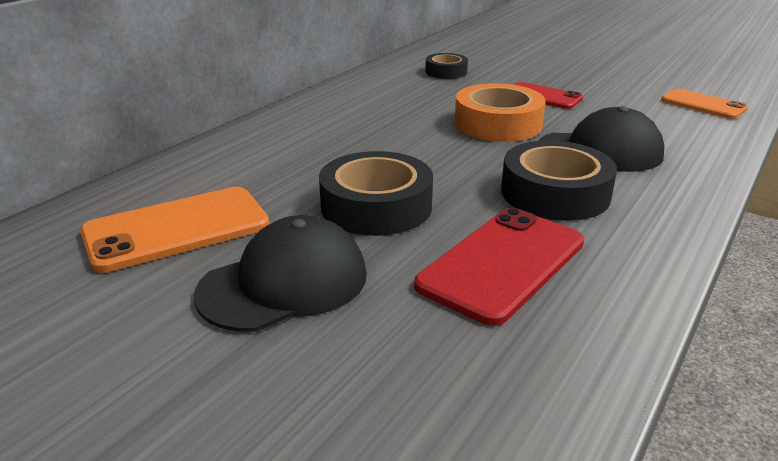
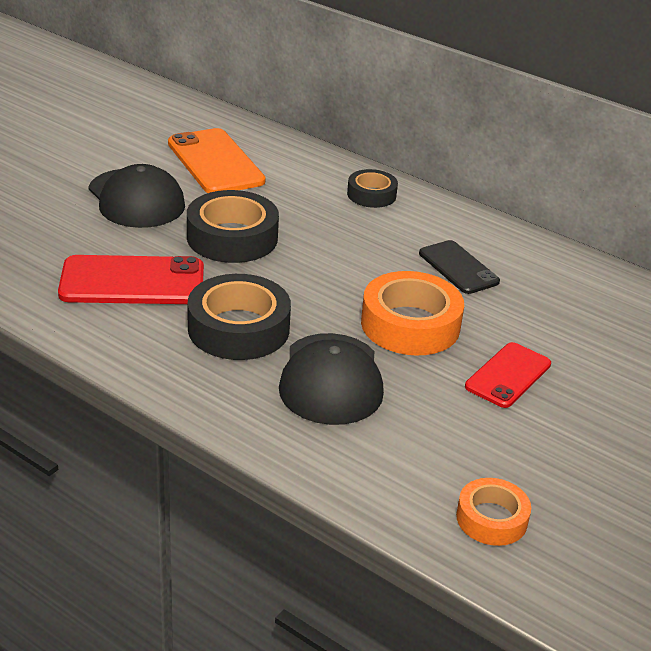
camera: 90 degrees right, 5 degrees up
red phone [414,208,584,326] -> red phone turned 45 degrees counterclockwise [58,255,204,304]
black tape [425,53,468,79] -> black tape moved to [347,169,398,208]
orange phone [661,89,748,119] -> orange tape [456,478,531,546]
none -> black phone [419,240,500,294]

